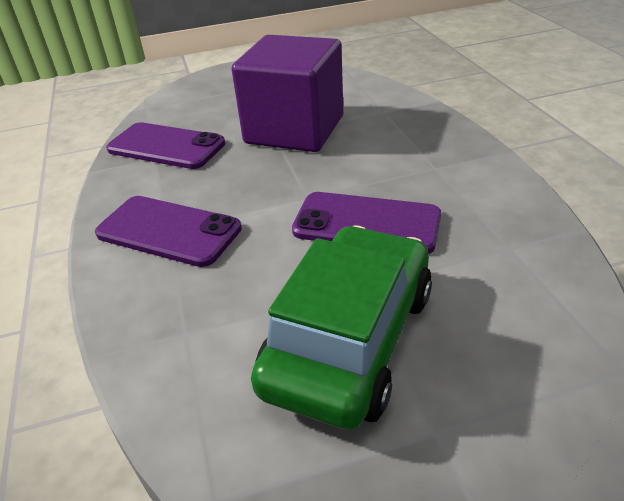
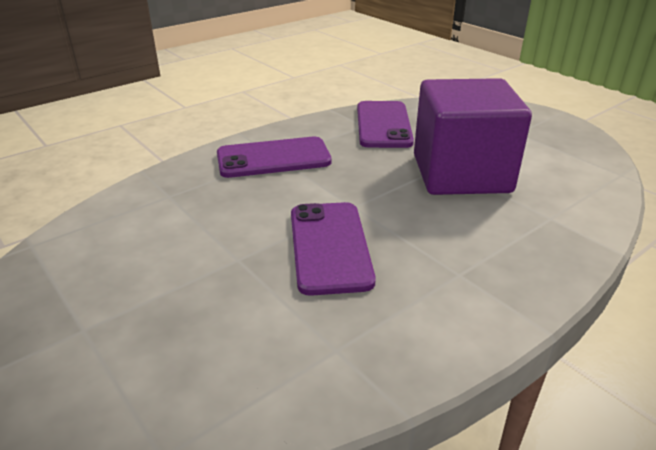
camera: 65 degrees right, 5 degrees down
purple phone [95,196,242,267] -> purple phone turned 75 degrees clockwise [217,137,331,178]
green car [251,225,432,430] -> none

